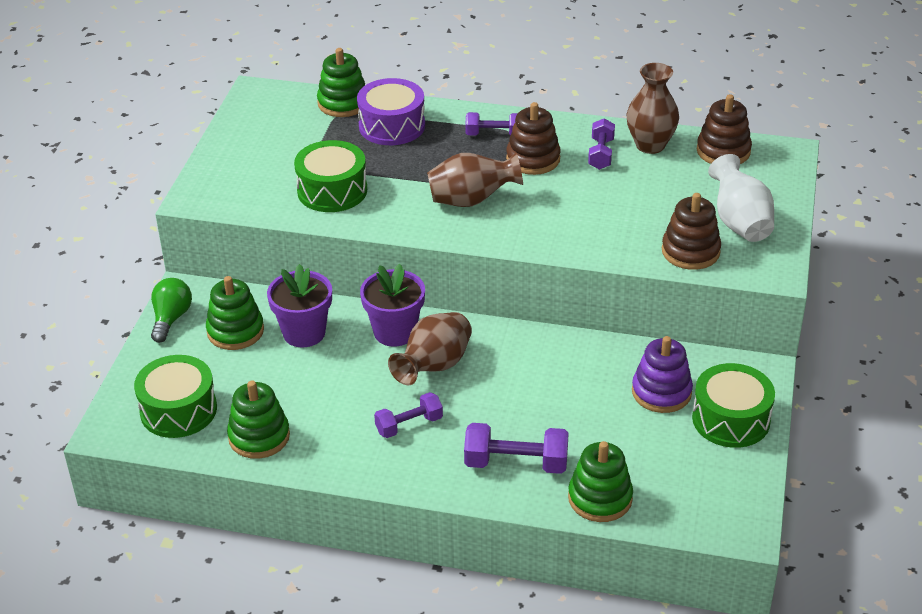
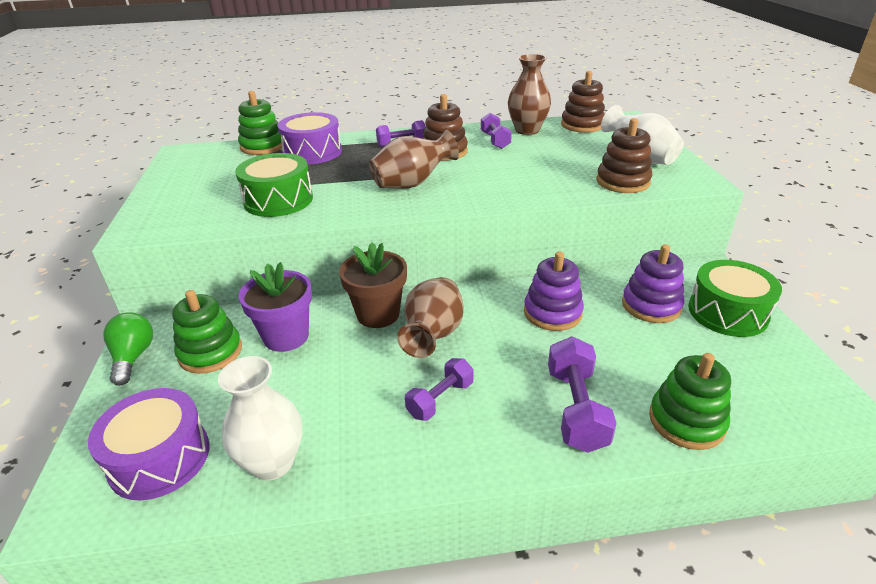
camera: 20 degrees left, 5 degrees down
green drum [134,355,217,438] -> purple drum [88,388,210,500]
green stacking toy [227,380,290,459] -> white vase [218,356,302,480]
purple flower pot [360,264,425,347] -> brown flower pot [339,243,407,328]
purple dumbbell [464,423,569,474] -> purple dumbbell turned 75 degrees counterclockwise [548,336,617,453]
none -> purple stacking toy [524,251,584,331]

